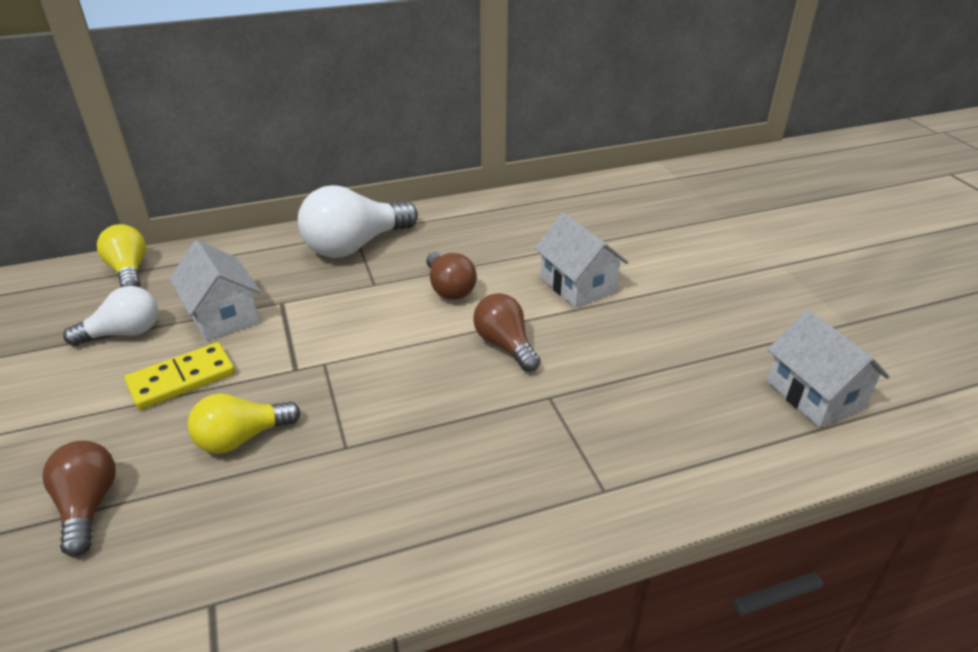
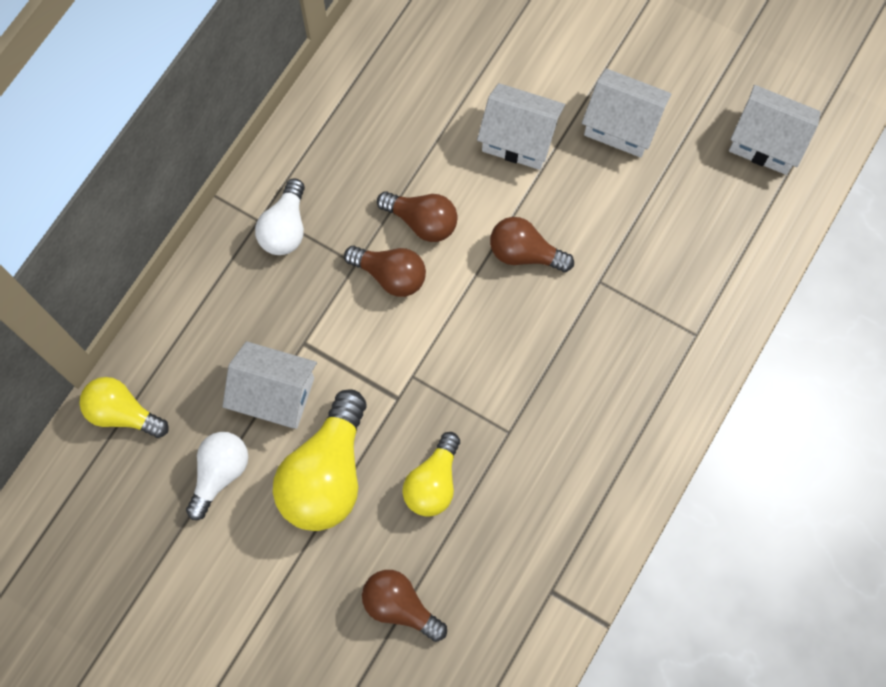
camera: 40 degrees left, 35 degrees up
yellow domino [125,342,235,410] -> yellow light bulb [273,389,366,531]
white light bulb [298,185,418,258] -> white light bulb [255,179,305,255], size x0.61
none -> brown light bulb [344,246,426,297]
none -> white house [582,68,671,158]

